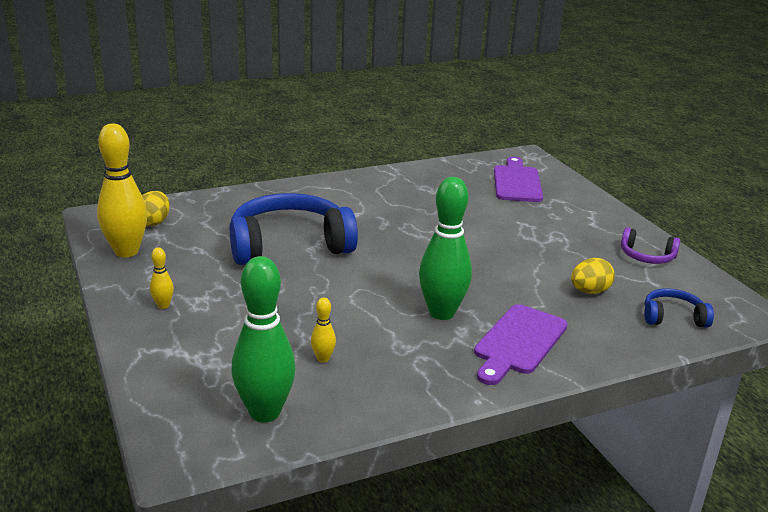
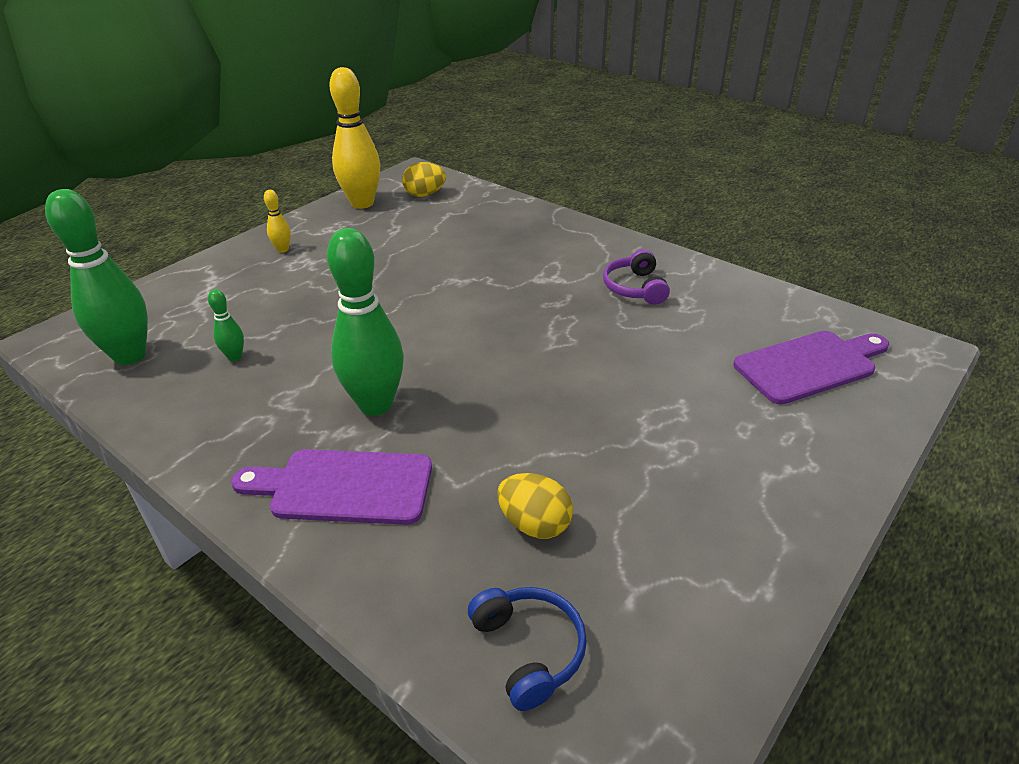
camera: 65 degrees right, 10 degrees up
blue headphones [230,193,358,265] -> none
yellow bowling pin [311,298,336,363] -> green bowling pin [208,289,244,361]
purple headphones [621,228,680,264] -> purple headphones moved to [603,249,670,305]

